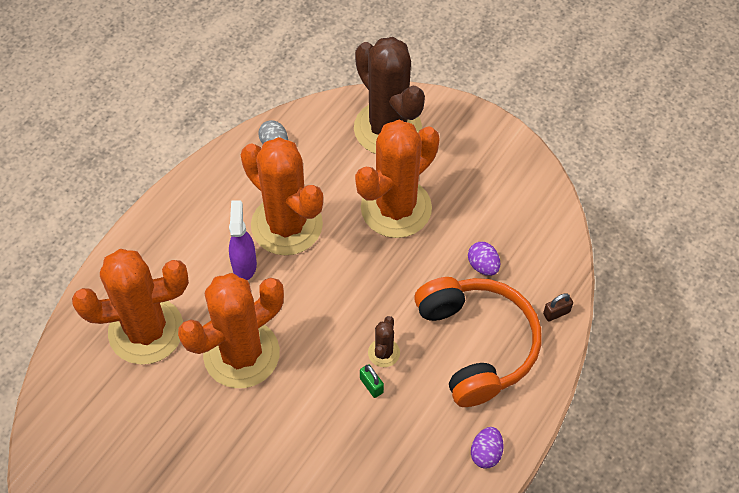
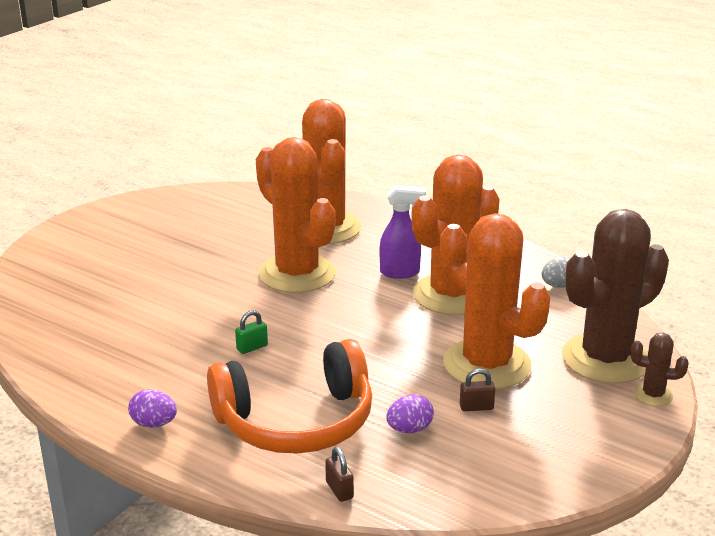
camera: 90 degrees right, 30 degrees down
brown cactus [368,316,400,367] -> brown cactus moved to [631,333,689,406]
none -> brown padlock [460,368,495,411]

